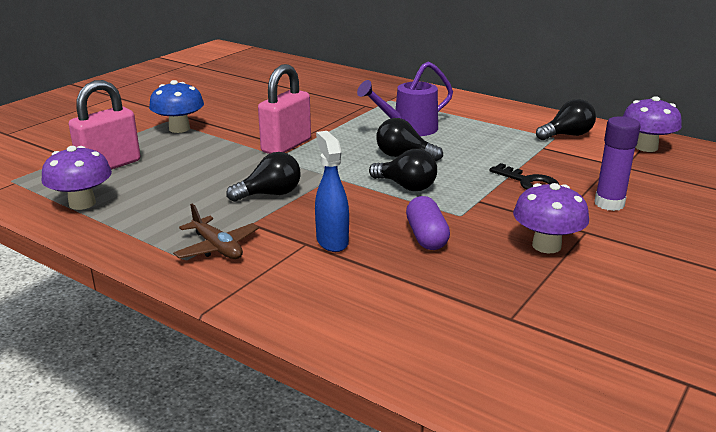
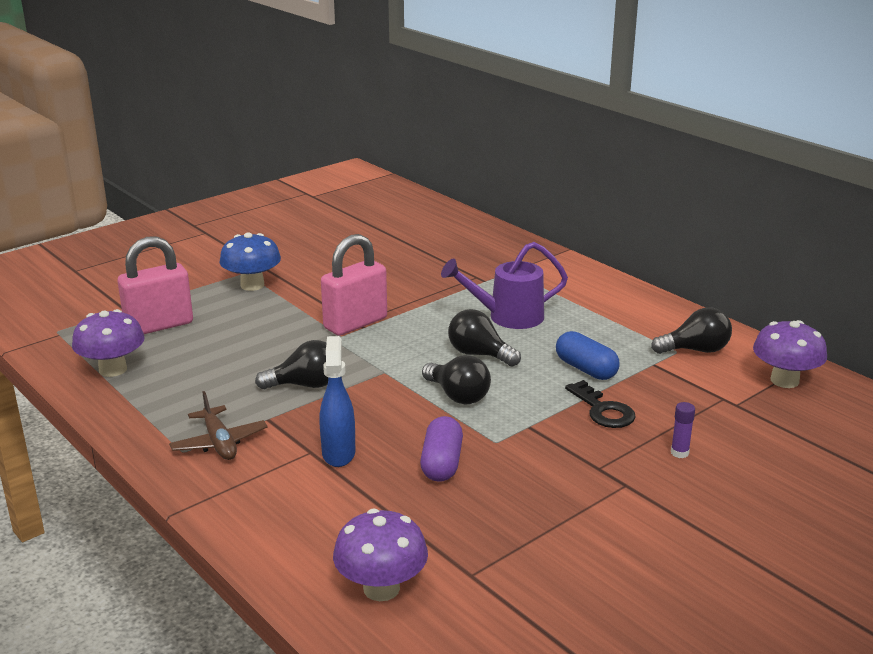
camera: 15 degrees right, 0 degrees up
purple mushroom [513,183,589,253] -> purple mushroom moved to [333,509,428,601]
purple glue stick [594,116,641,211] -> purple glue stick [671,402,695,458], size x0.52
none -> blue capsule [556,331,620,380]

